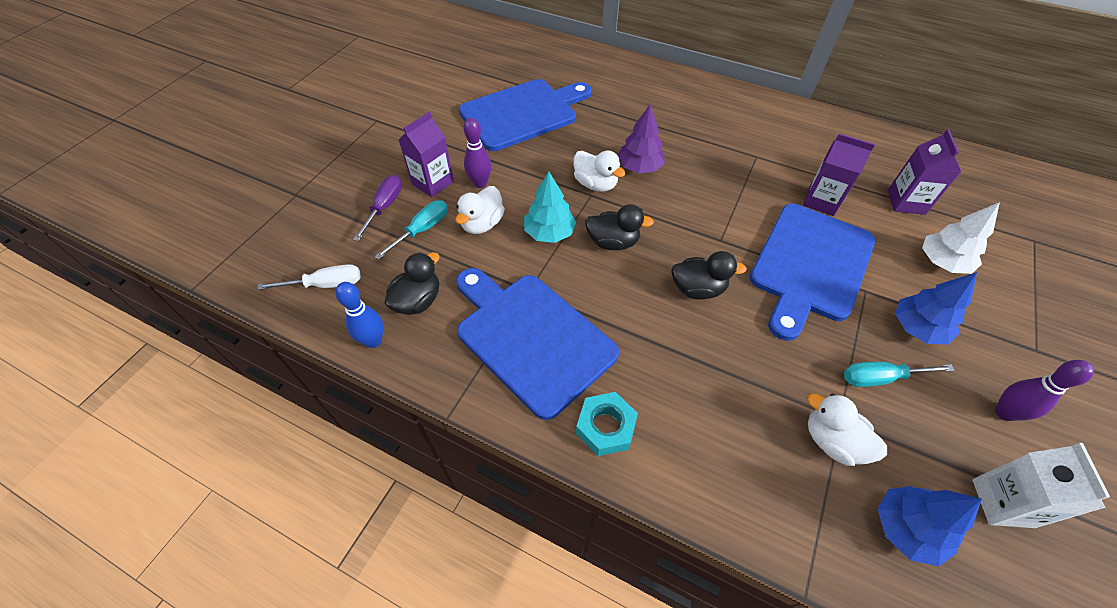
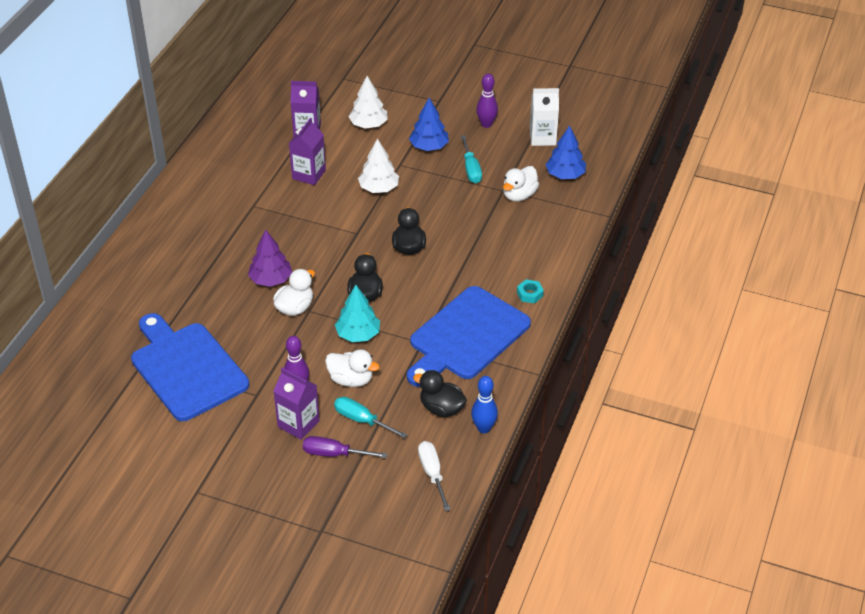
camera: 95 degrees left, 10 degrees down
turquoise nut [576,392,638,456] -> turquoise nut [517,280,544,303], size x0.64
blue cutting board [749,204,875,341] -> white tree [358,139,399,193]

